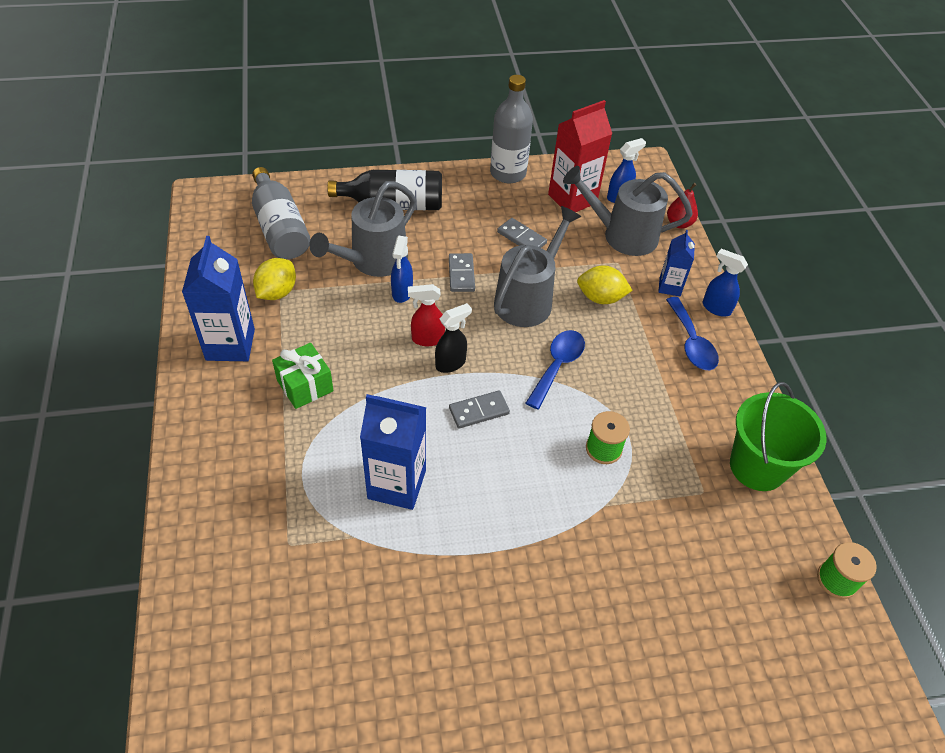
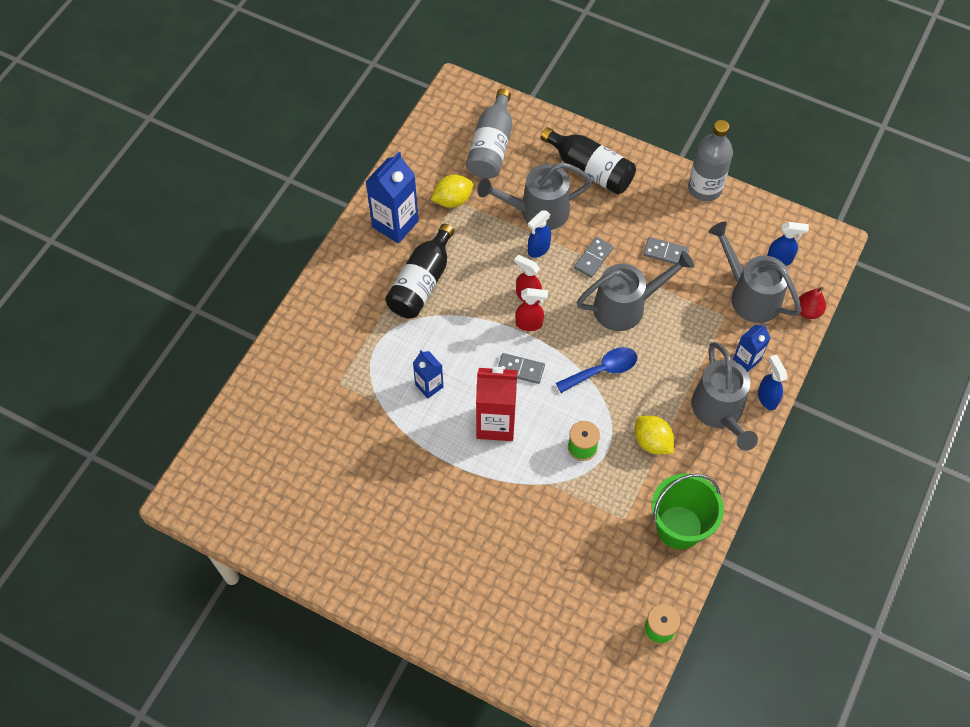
camera: 40 degrees right, 10 degrees up
green gift [272,343,334,409] -> black bottle [385,224,454,318]
blue carton [360,394,427,510] -> blue carton [413,350,444,399], size x0.57
black spray bottle [435,303,472,373] -> red spray bottle [515,288,548,331]
grey domino [497,218,547,248] -> grey domino turned 60 degrees counterclockwise [643,237,689,264]
red carton [548,100,612,212] -> red carton moved to [476,367,517,441]
yellow lemon [577,266,633,304] -> yellow lemon moved to [635,416,674,454]
blue spoon [666,297,719,370] -> grey watering can [691,342,758,451]

